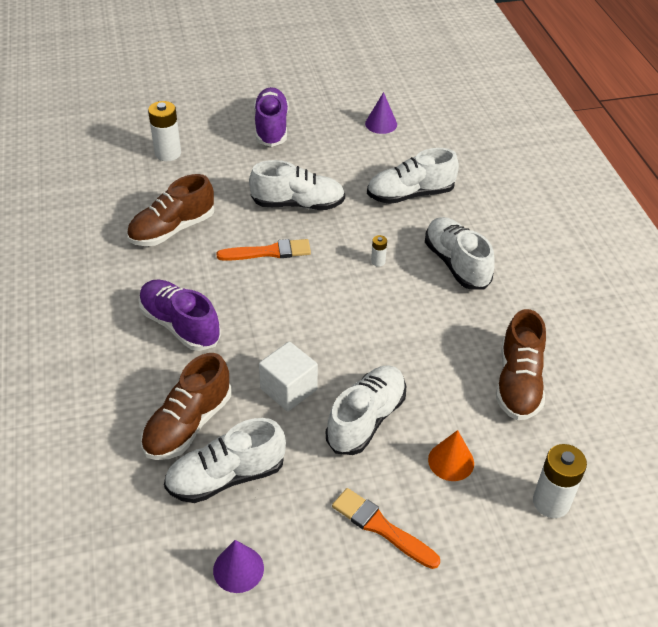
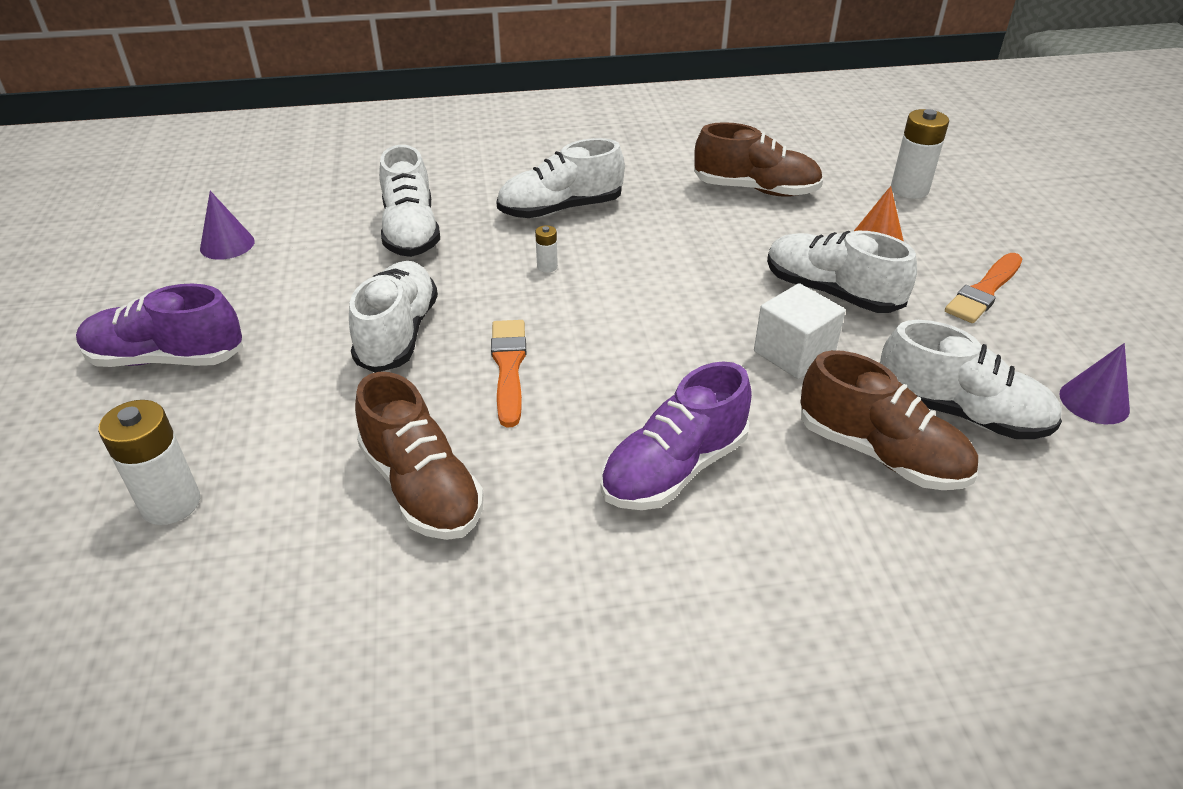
camera: 85 degrees left, 5 degrees down
white shoe [164,418,286,503] -> white shoe turned 45 degrees counterclockwise [880,320,1062,439]

